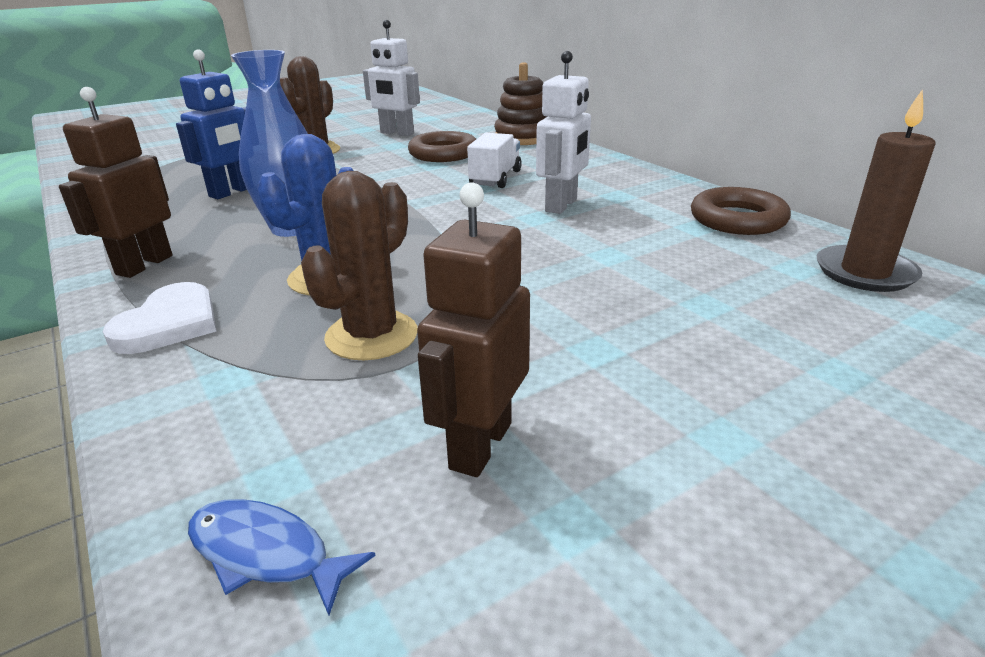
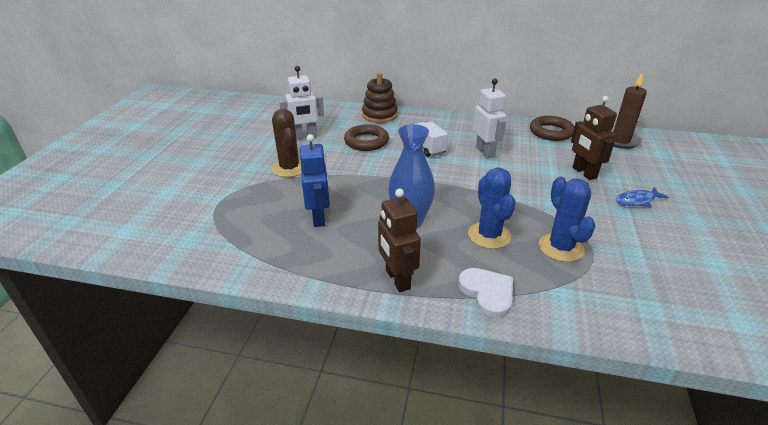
camera: 45 degrees left, 5 degrees up
blue fish [188,499,375,615] -> blue fish moved to [616,187,669,207]
brown cactus [301,171,418,360] -> blue cactus [539,177,596,262]
brown robot [417,182,530,477] -> brown robot moved to [571,96,617,180]

